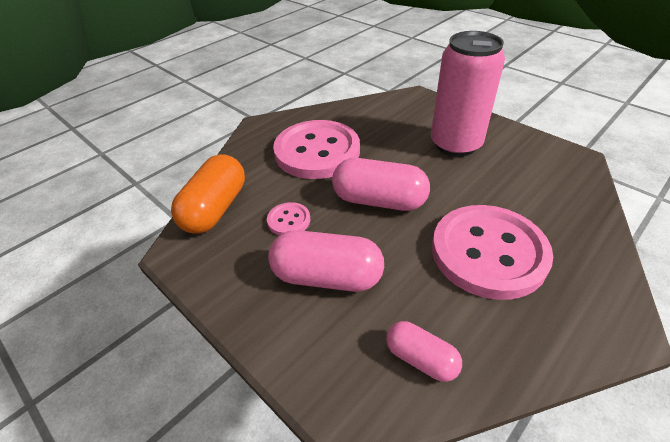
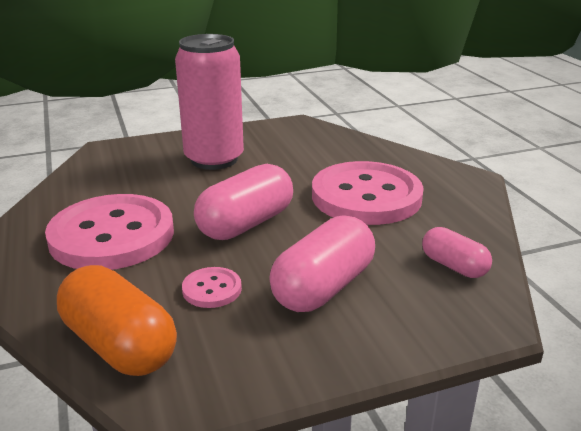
camera: 65 degrees left, 15 degrees down
pink capsule [386,321,462,382] -> pink capsule turned 75 degrees clockwise [422,227,492,278]

